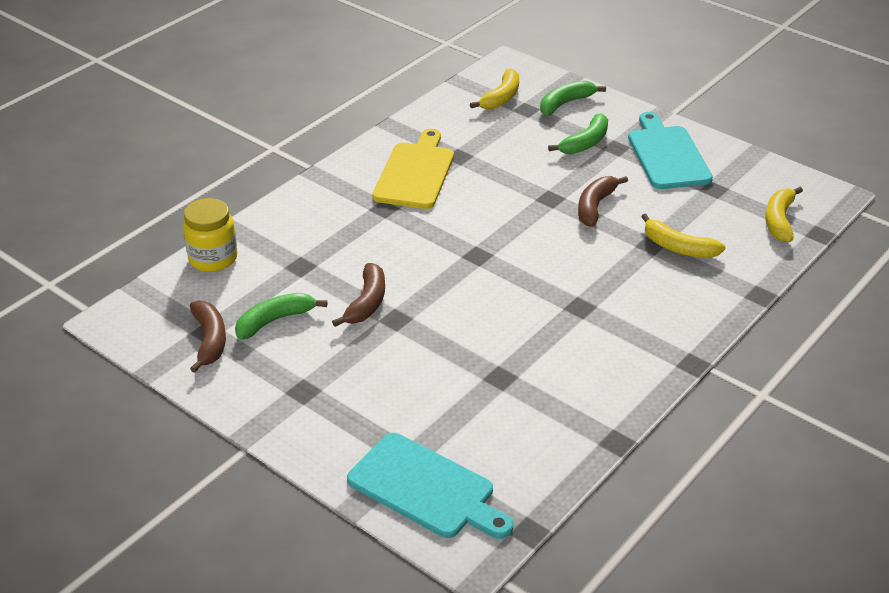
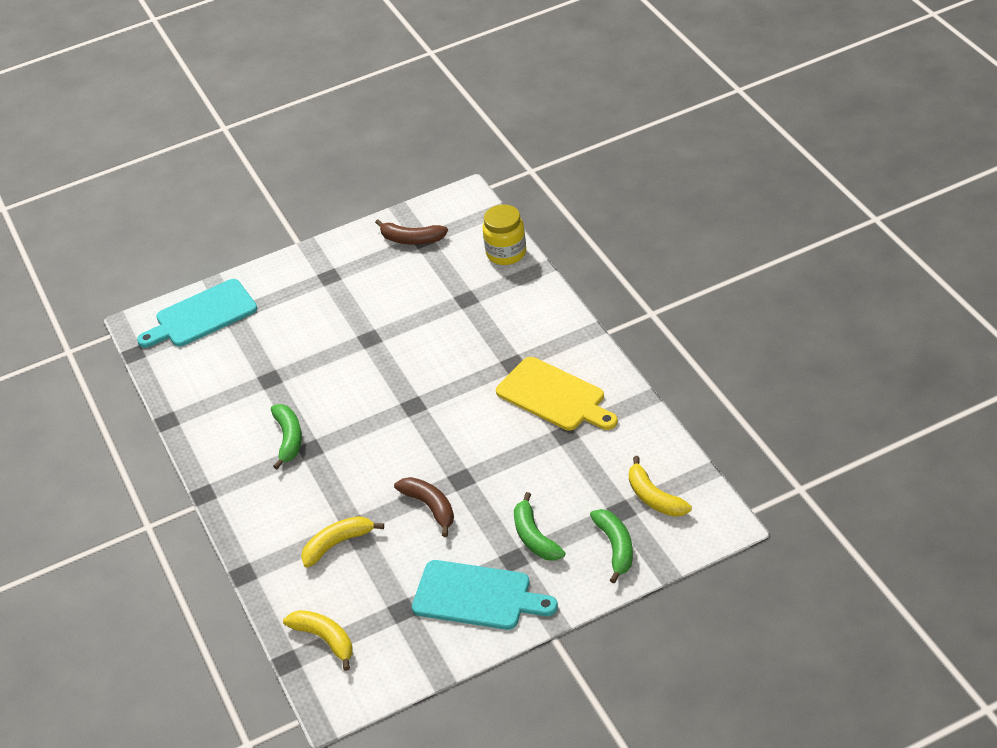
camera: 120 degrees right, 5 degrees up
green banana [235,293,327,340] -> green banana moved to [271,404,302,469]
brown banana [332,263,385,327] -> none

